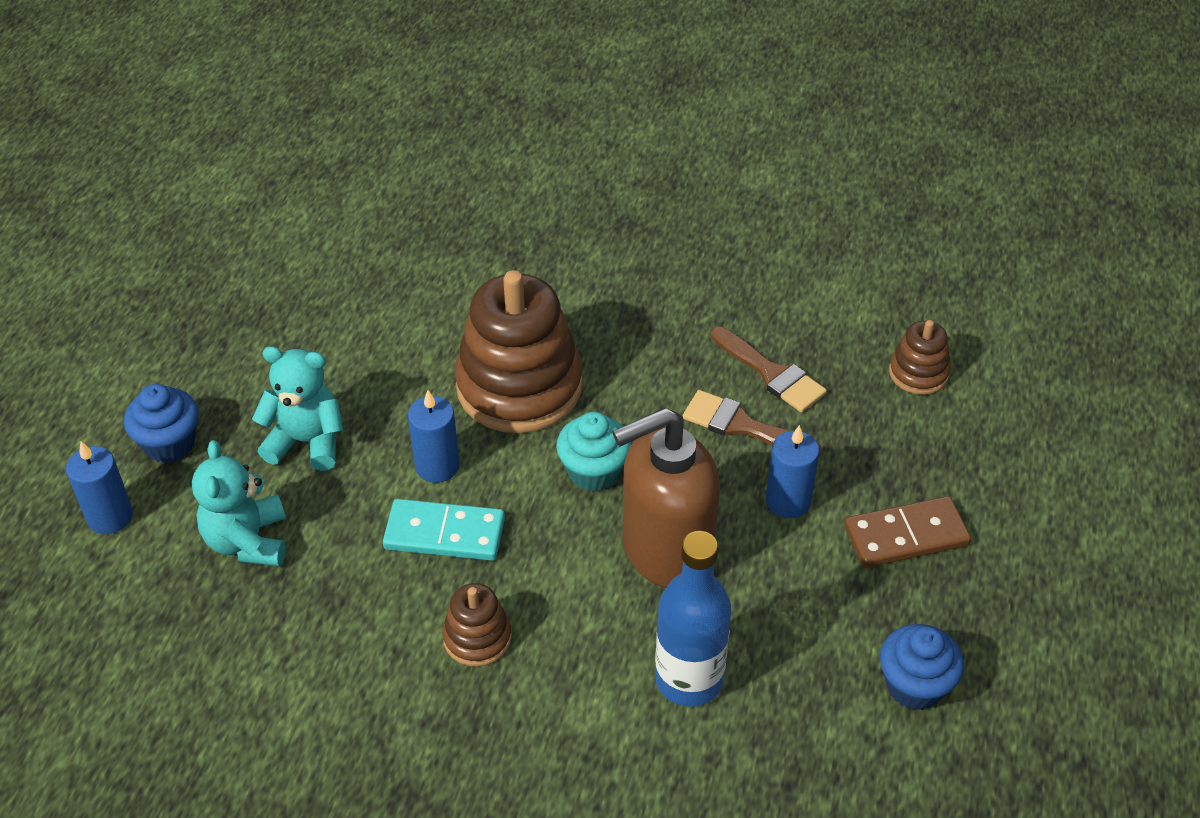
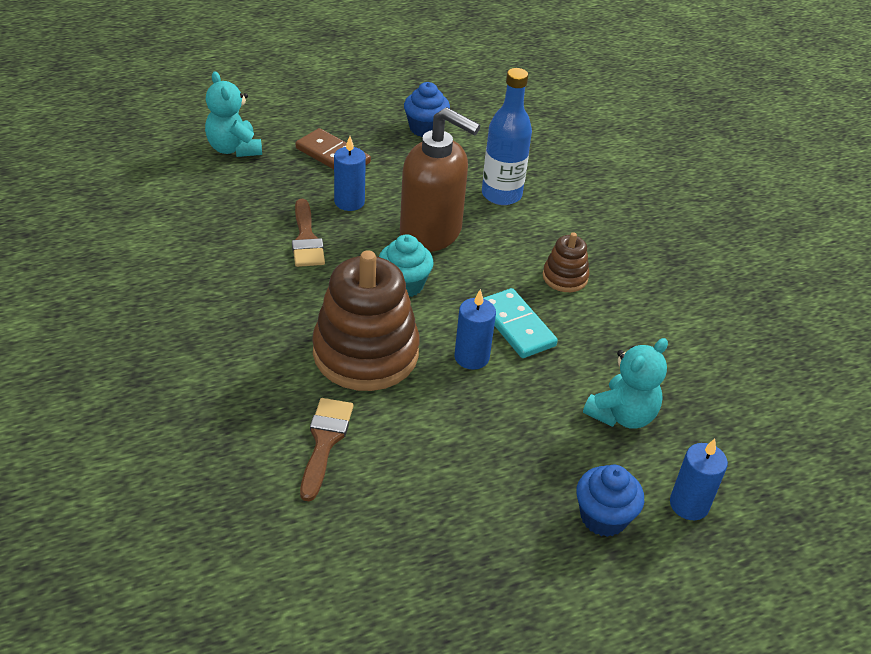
camera: 130 degrees left, 5 degrees down
turquoise teddy bear [252,346,343,471] -> turquoise teddy bear moved to [205,71,262,157]
brown brush [711,327,827,413] -> brown brush moved to [300,398,353,501]
brown stacking toy [889,320,951,395] -> none

